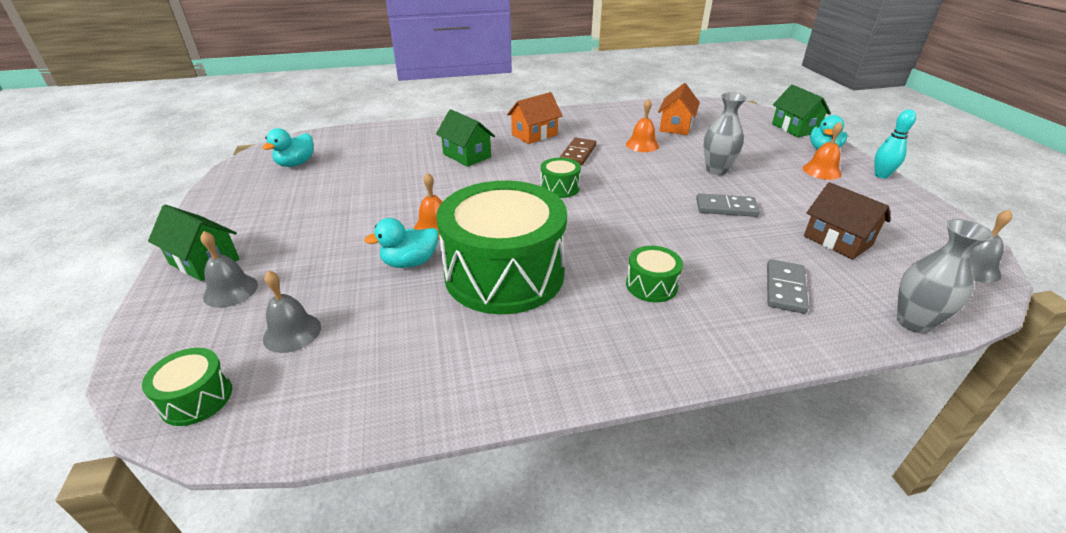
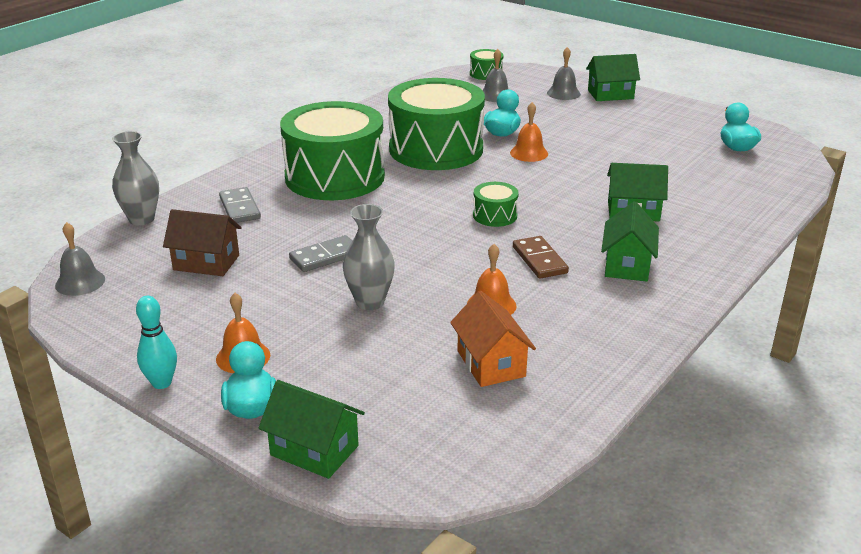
camera: 140 degrees right, 5 degrees down
orange house [507,92,562,144] -> green house [601,201,659,282]
green drum [626,246,683,302] -> green drum [280,101,385,200], size x2.41

